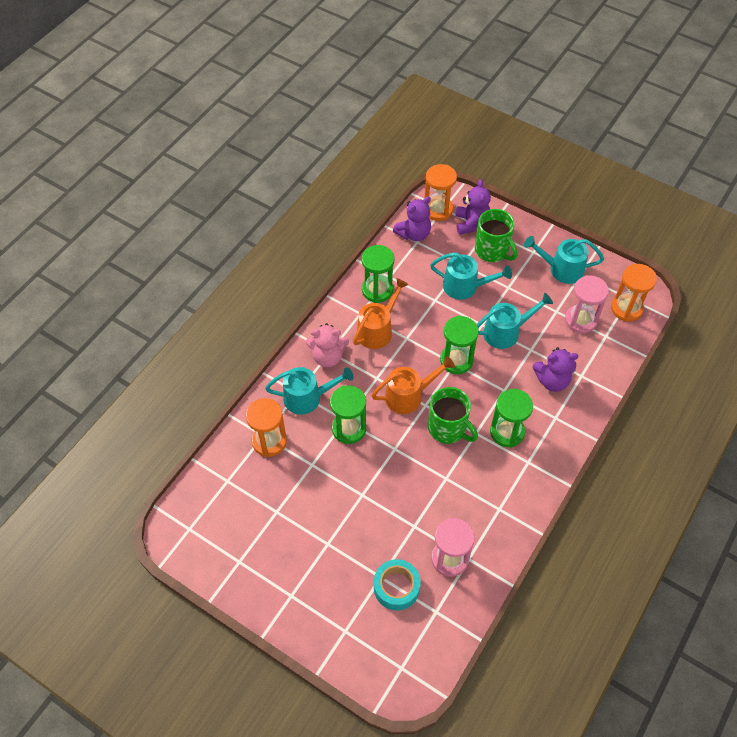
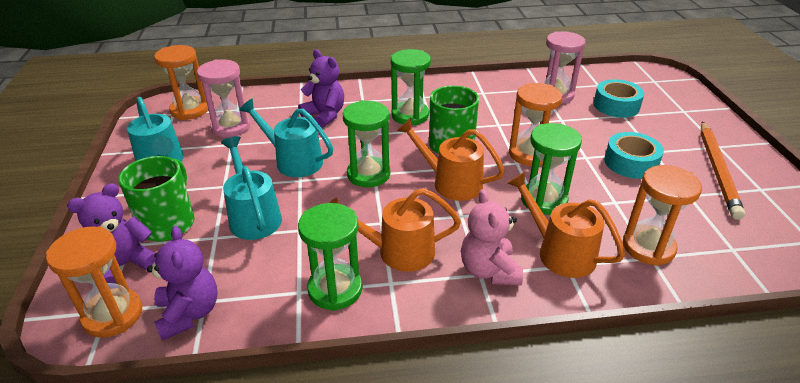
camera: 130 degrees left, 20 degrees down
turquoise watering can [265,367,354,415] -> orange watering can [507,172,625,278]
pink teddy bear [306,323,349,368] -> pink teddy bear turned 150 degrees counterclockwise [461,189,523,285]
purple teddy bear [393,196,431,241] -> purple teddy bear turned 60 degrees clockwise [147,226,218,341]
none -> orange hourglass [509,83,562,166]
none -> turquoise tape [604,132,664,179]
none -> orange pencil [700,122,745,220]

